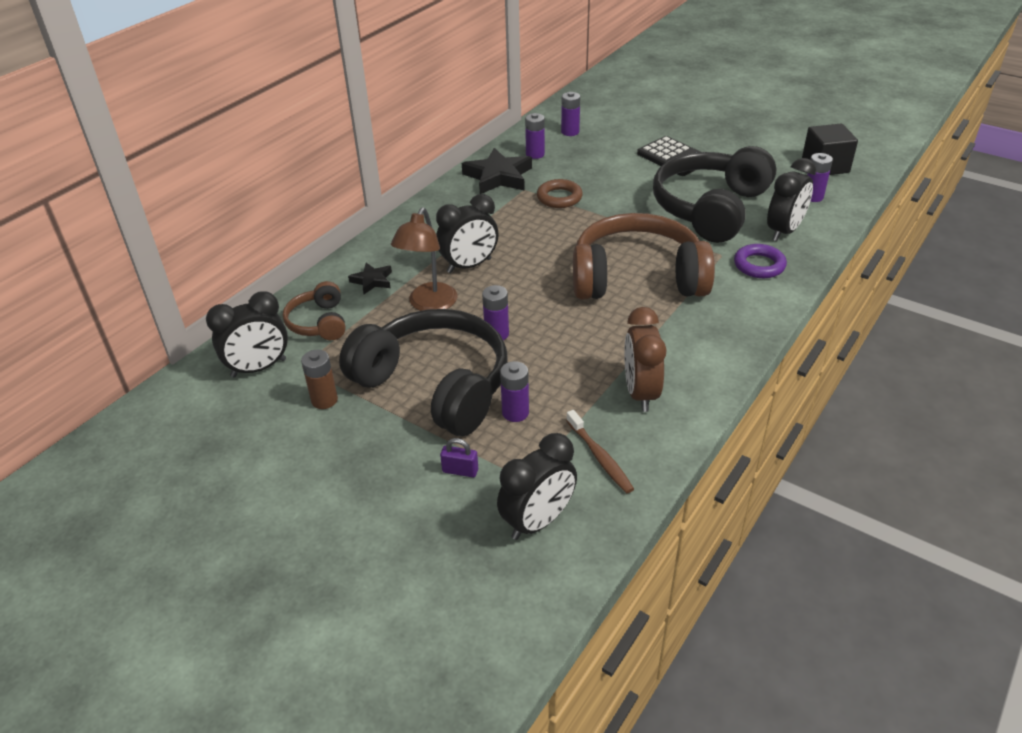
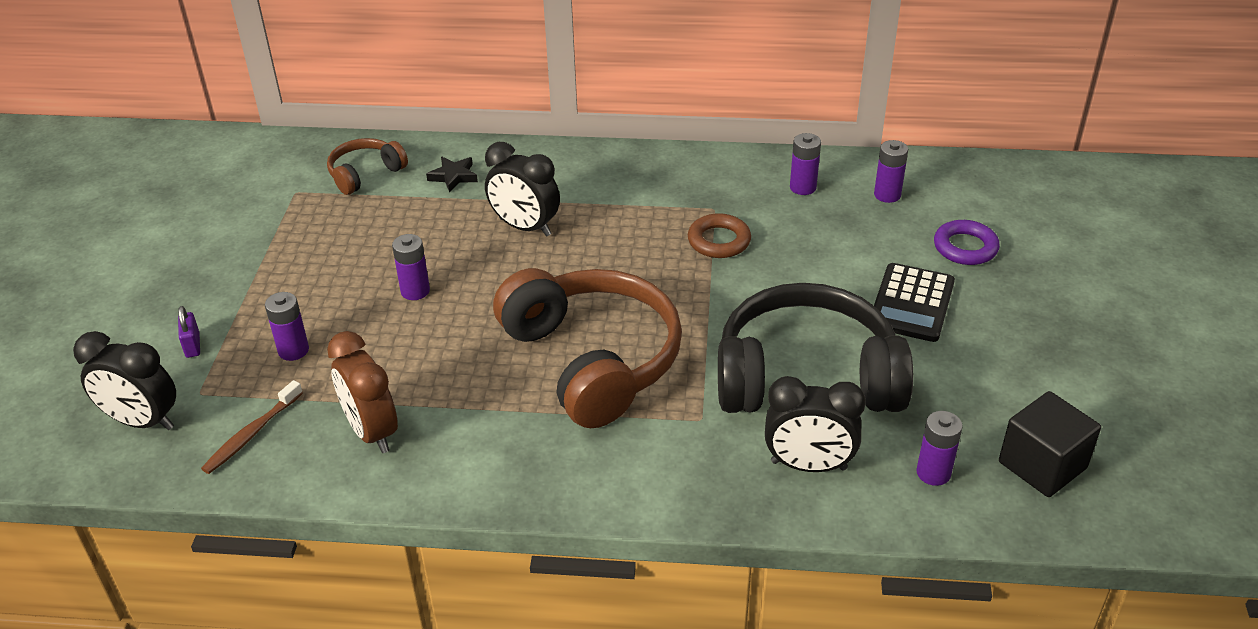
camera: 60 degrees right, 0 degrees up
black clock [206,291,288,378] -> none
brown battery [301,350,338,409] -> none
black headphones [339,309,508,436] -> none
brown lamp [391,207,458,311] -> none
black star [462,148,532,194] -> none
brown clock [624,307,666,412] -> brown clock turned 90 degrees counterclockwise [327,331,398,453]
purple ring [734,244,787,278] -> purple ring moved to [934,220,1000,265]

